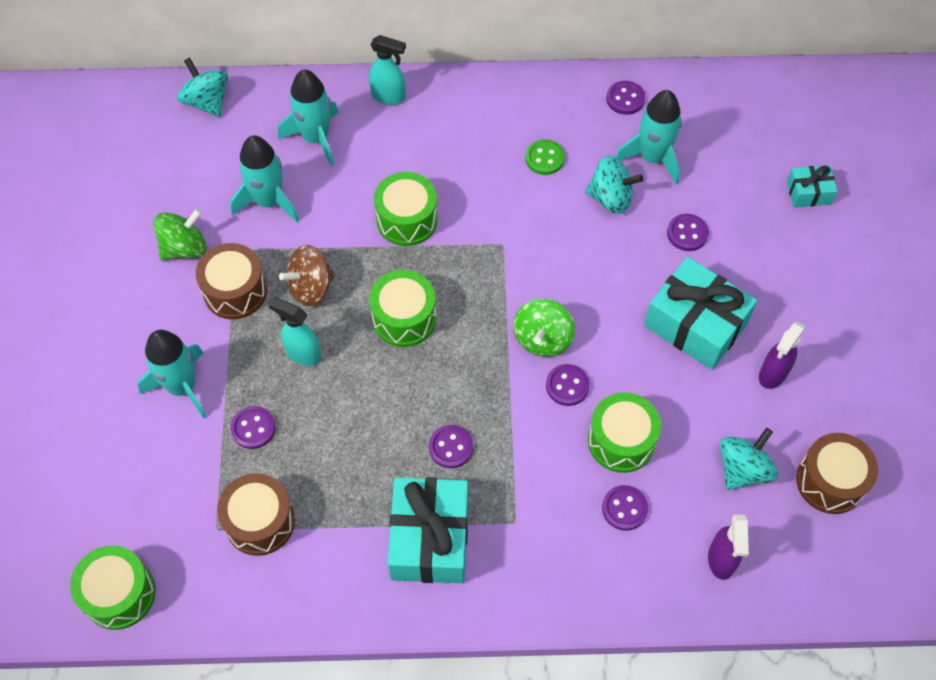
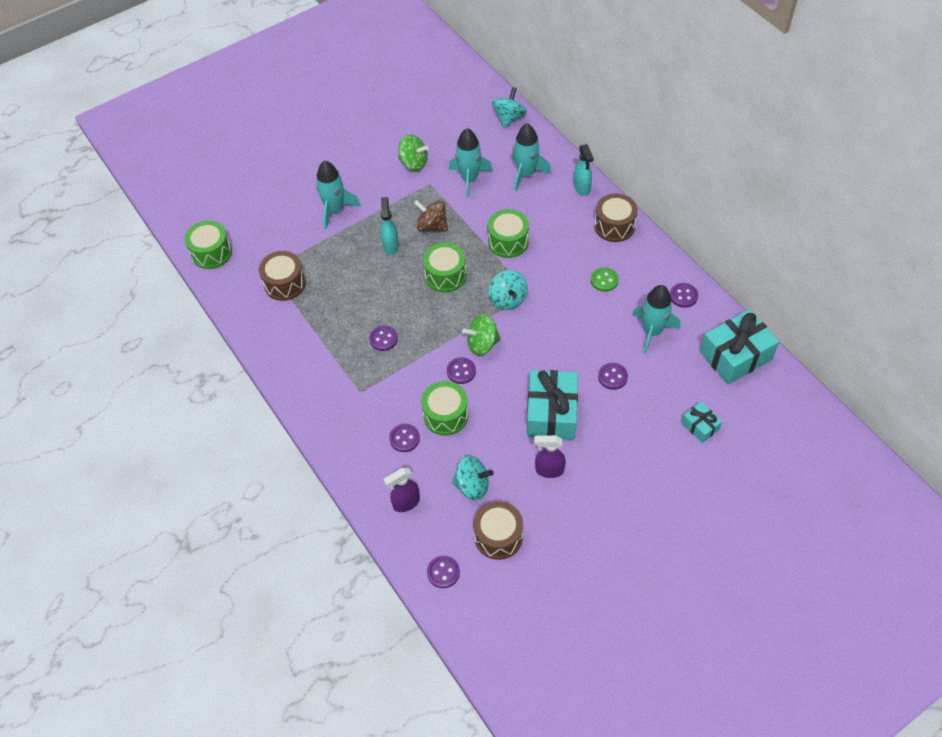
camera: 60 degrees right, 5 degrees down
brown drum [196,243,267,319] -> brown drum moved to [594,193,638,242]
purple button [230,406,276,449] -> purple button moved to [427,556,460,588]
turquoise gift [388,477,468,583] -> turquoise gift moved to [700,309,779,384]
turquoise spinning top [585,156,643,214] -> turquoise spinning top moved to [489,270,528,310]

